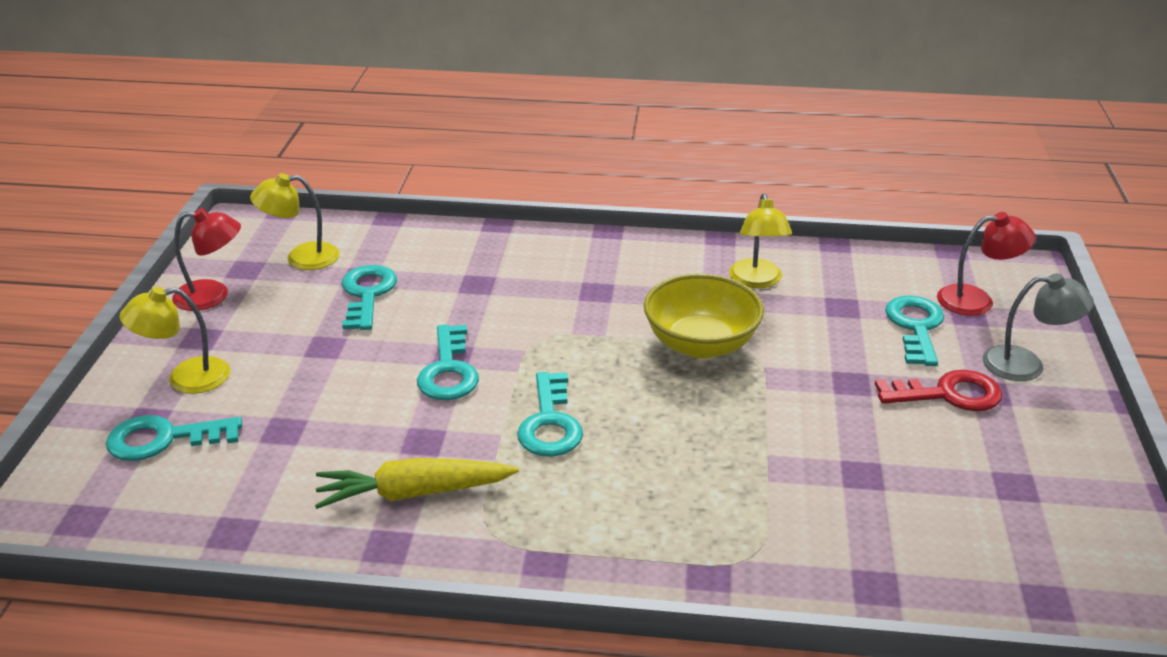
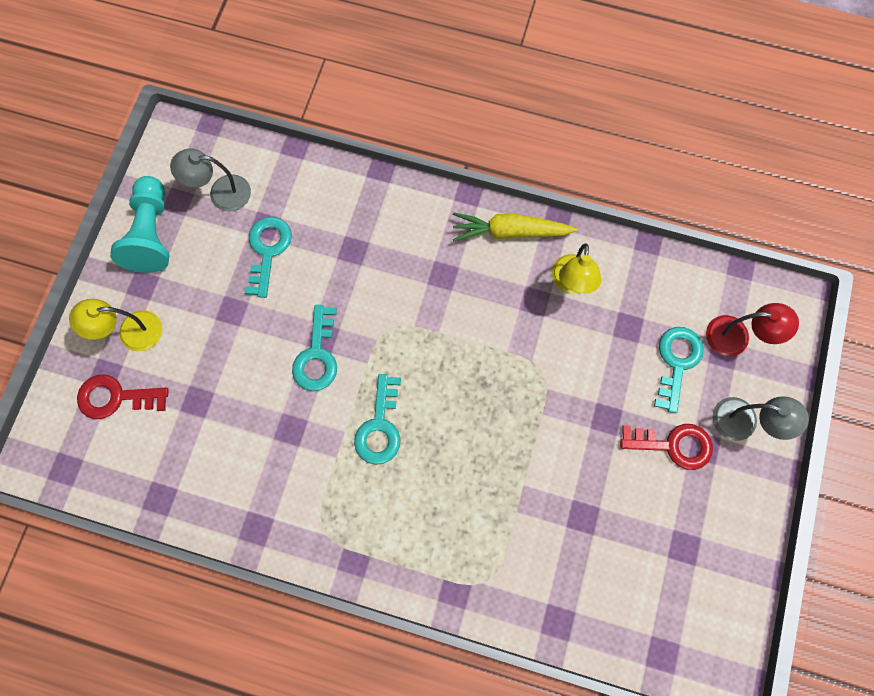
camera: 10 degrees right, 40 degrees up
turquoise key [106,415,242,461] -> red key [77,374,168,419]
red lamp [172,208,241,311] -> turquoise pawn [110,176,169,273]
yellow lamp [250,173,340,270] -> grey lamp [170,148,251,212]
yellow carrot [315,458,519,509] -> yellow carrot moved to [453,212,578,242]
yellow bowl [644,274,764,359] -> none

